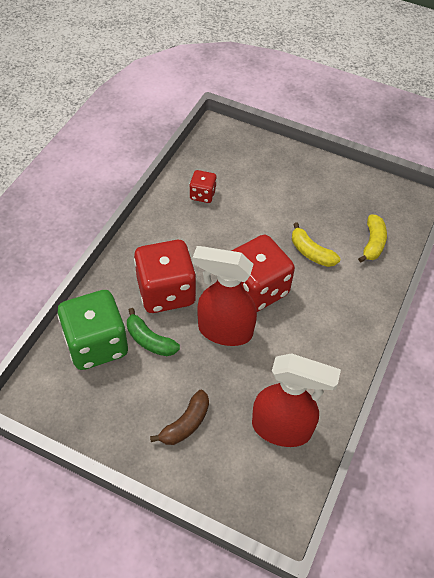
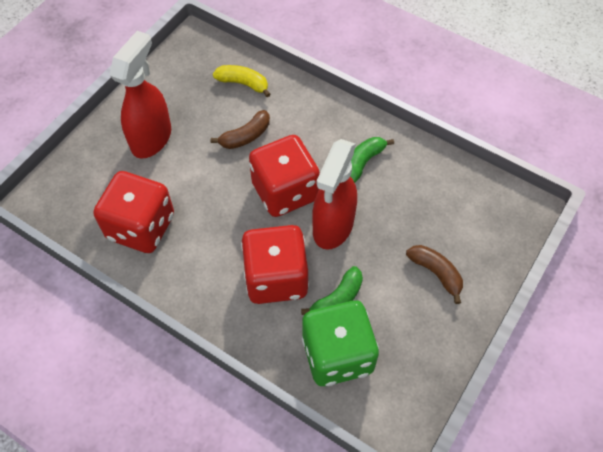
camera: 80 degrees left, 5 degrees up
red dice [189,170,217,203] -> red dice [94,171,174,253], size x2.01
red spray bottle [252,353,341,447] -> red spray bottle moved to [109,31,171,159]
yellow banana [292,222,340,267] -> brown banana [211,110,270,149]
none -> green banana [350,137,394,183]

